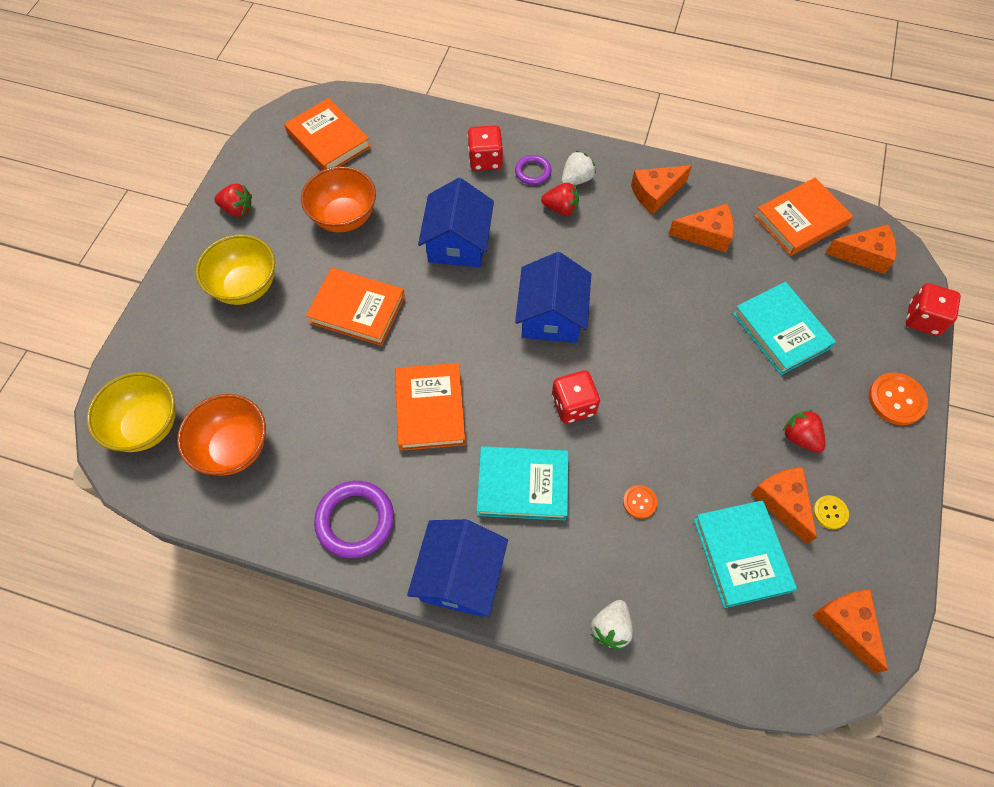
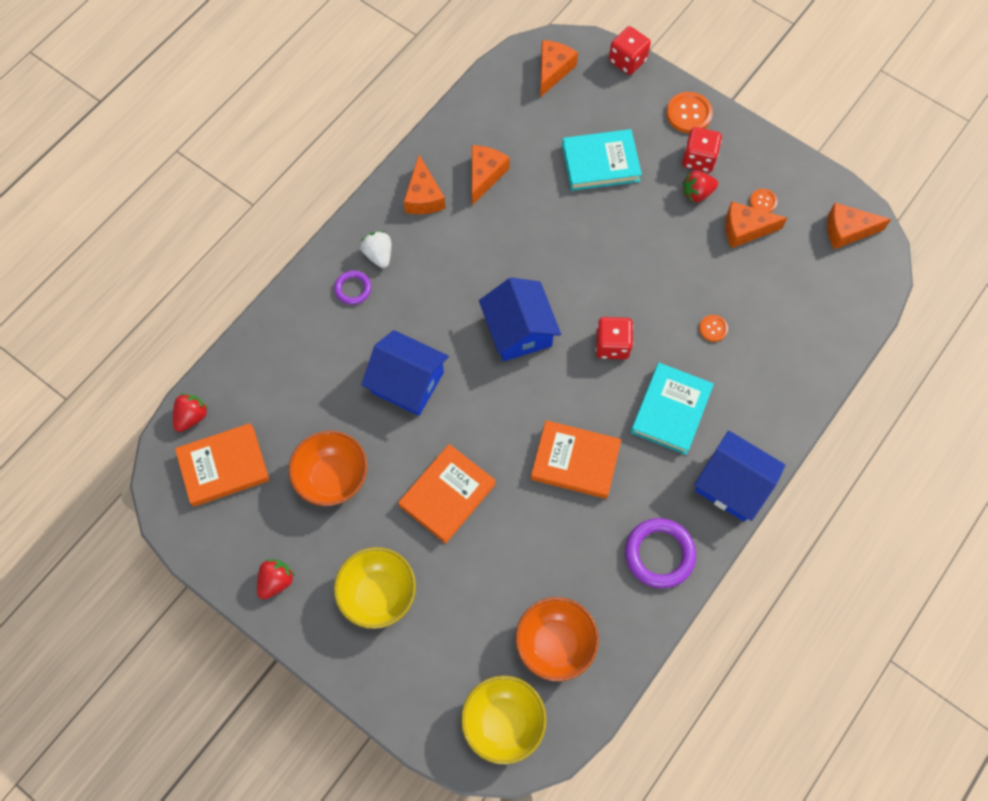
camera: 70 degrees left, 5 degrees up
red dice [467,125,503,171] -> red dice moved to [682,127,722,173]
blue house [515,252,591,343] -> blue house turned 45 degrees clockwise [479,278,561,361]
red strawberry [541,183,579,216] -> red strawberry moved to [173,393,208,432]
white strawberry [591,600,633,650] -> none
turquoise book [694,500,797,608] -> none
orange book [754,178,853,256] -> none
yellow button [813,495,849,529] -> orange button [750,189,777,213]

